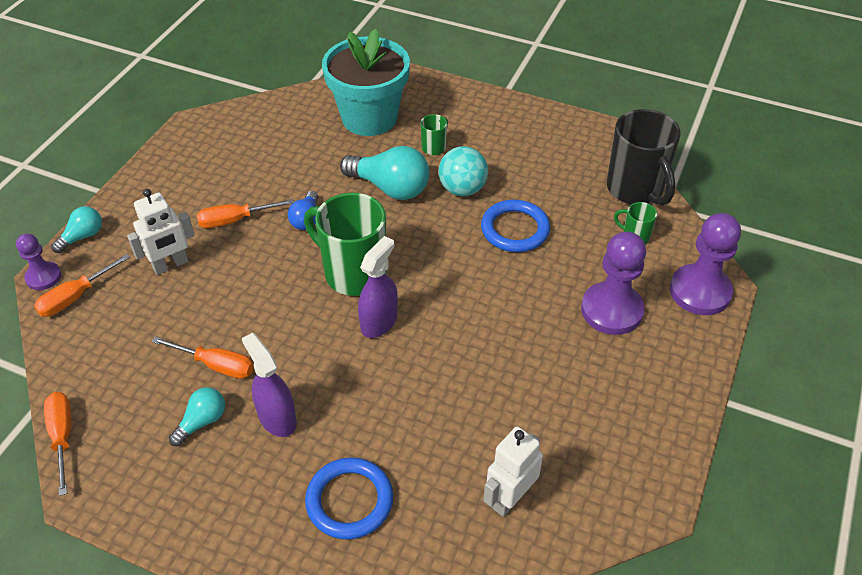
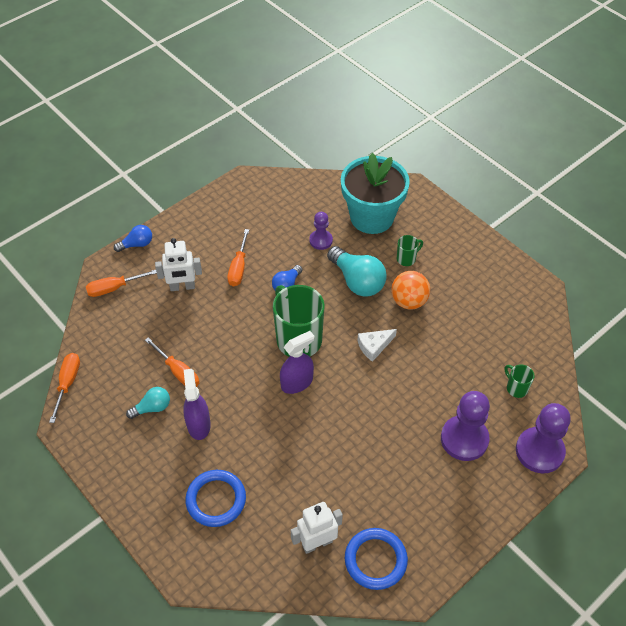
camera: 25 degrees right, 5 degrees up
purple pawn [16,234,61,290] -> purple pawn moved to [309,212,333,250]
turquoise light bulb [51,206,102,253] -> blue light bulb [114,225,152,252]
orange screwdriver [197,199,294,228] -> orange screwdriver turned 90 degrees counterclockwise [227,229,249,287]
turquoise ball [438,146,488,196] -> orange ball [391,271,430,310]
blue ring [481,200,550,252] -> blue ring moved to [345,528,408,590]
black mug [607,109,681,206] -> none
none -> white cheese [357,329,397,362]

